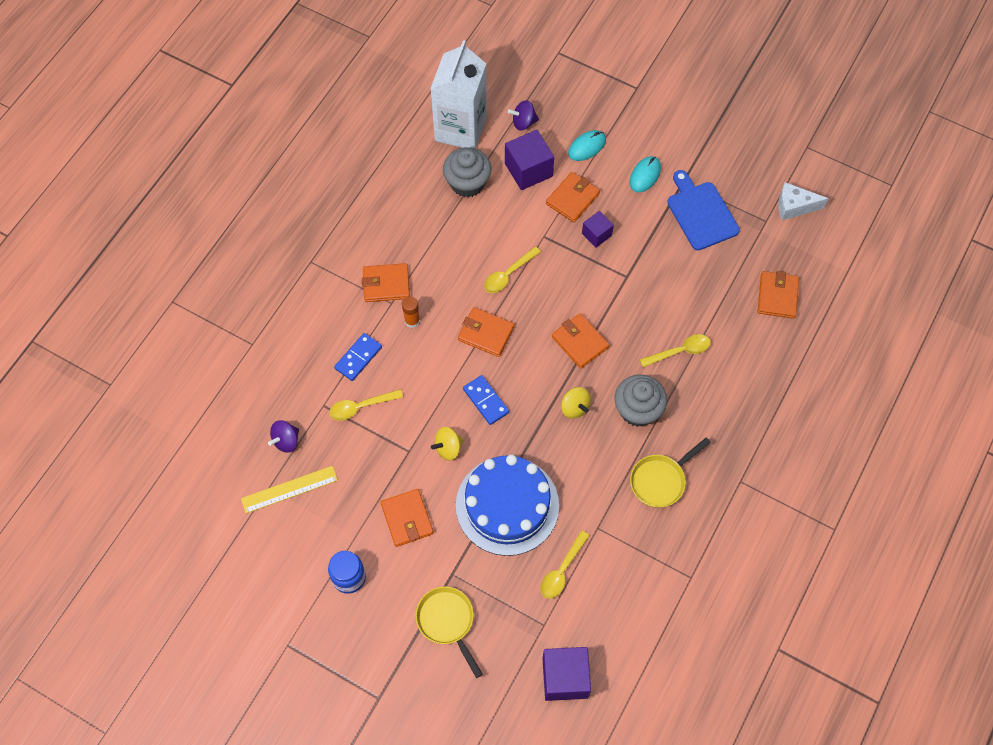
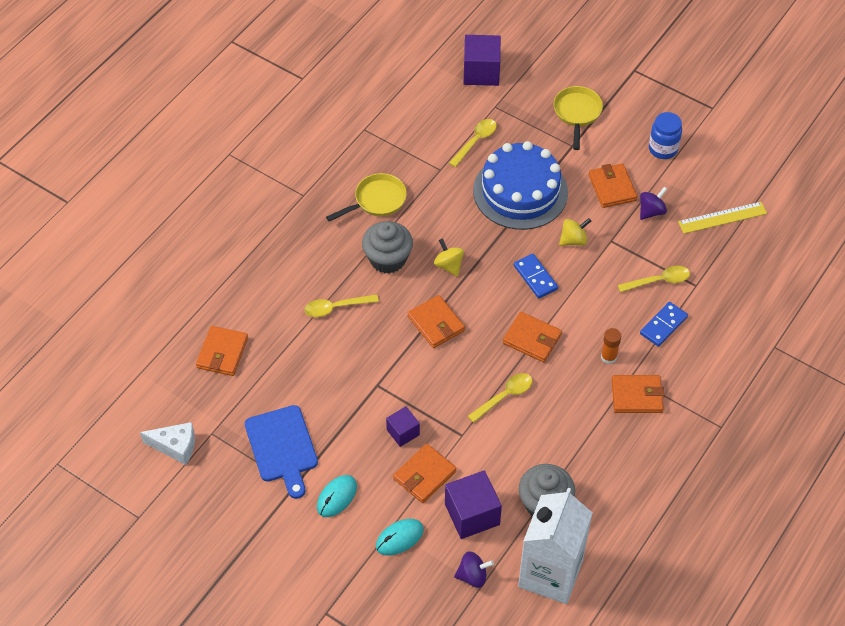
camera: 175 degrees left, 10 degrees down
purple spinning top [268,420,299,453] -> purple spinning top moved to [640,187,667,220]
yellow pan [415,587,483,678] -> yellow pan turned 150 degrees counterclockwise [553,86,603,150]

